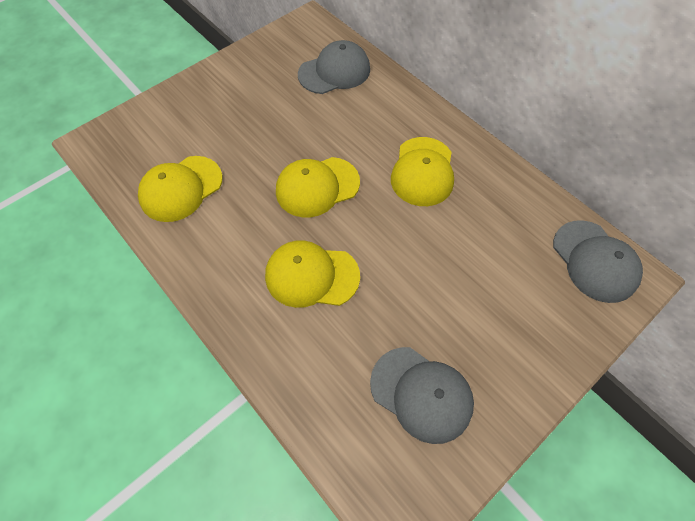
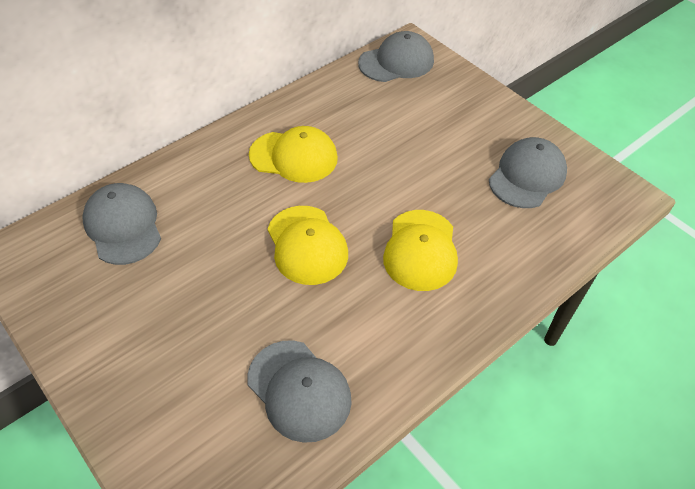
camera: 90 degrees left, 10 degrees down
yellow cap [138,156,223,222] -> grey cap [247,340,352,443]

